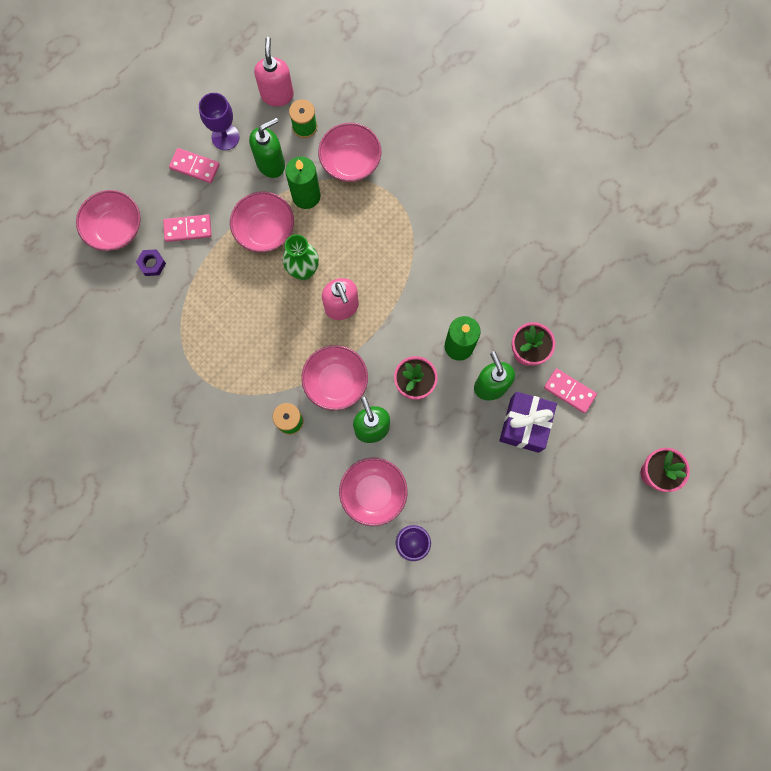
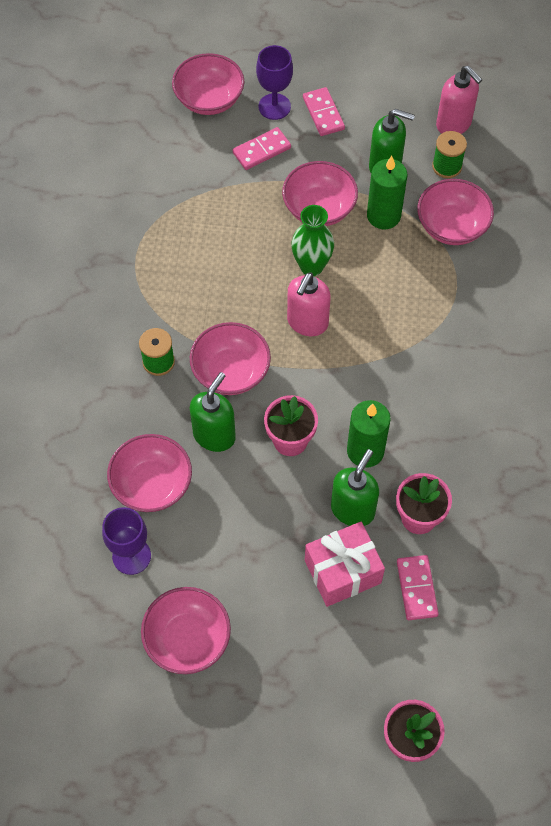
camera: 50 degrees right, 15 degrees down
purple nut [136,249,166,276] -> none
pink domino [163,214,212,242] -> pink domino turned 75 degrees counterclockwise [233,127,291,170]
purple goblet [199,93,240,150] -> purple goblet moved to [256,45,293,120]
pink soap dispenser [254,37,294,107] -> pink soap dispenser turned 90 degrees clockwise [436,66,482,134]
purple gift [499,392,557,453] -> pink gift [305,522,385,607]
none -> pink bowl [141,587,231,674]

